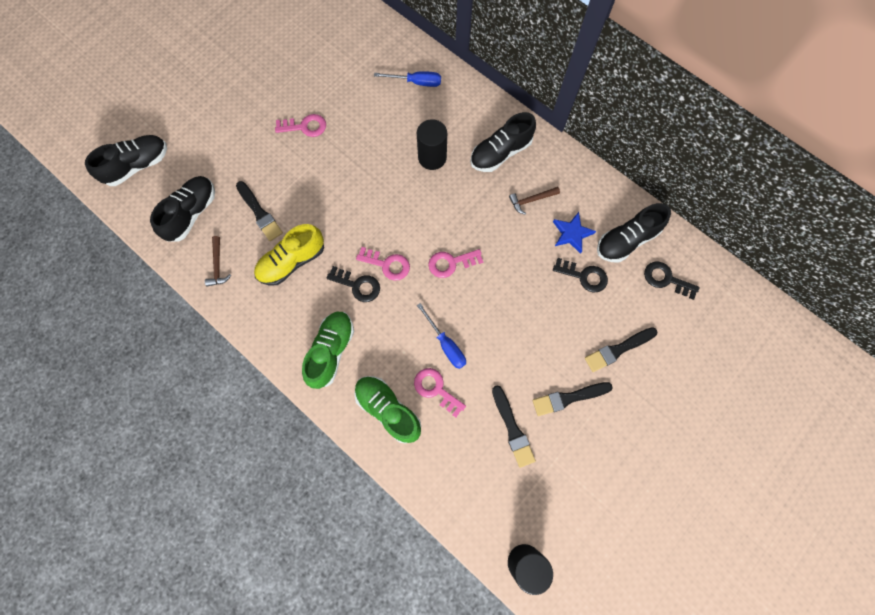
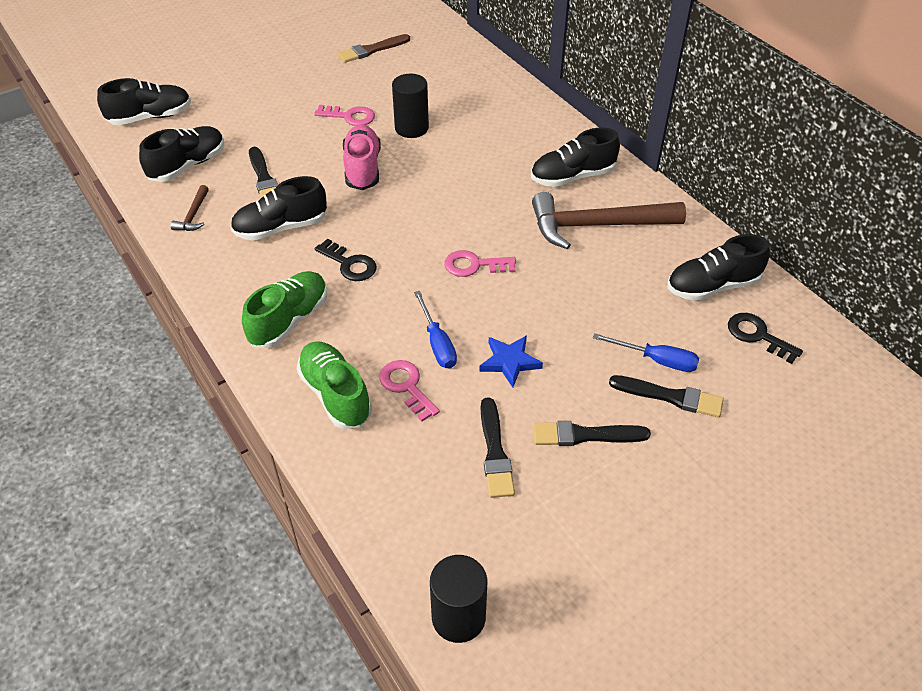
camera: 15 degrees right, 25 degrees down
yellow shoe [254,224,324,286] -> black shoe [230,176,327,241]
pink key [356,247,410,281] -> none
blue screwdriver [374,71,441,87] -> blue screwdriver moved to [593,333,699,372]
black cylinder [417,119,447,170] -> black cylinder moved to [392,74,429,138]
brown hammer [509,187,560,215] -> brown hammer [532,192,686,249], size x2.32
blue star [553,212,596,254] -> blue star moved to [479,335,543,387]
black key [553,258,608,292] -> none
black brush [585,327,658,372] -> black brush turned 150 degrees counterclockwise [609,375,724,418]
none -> brown brush [338,34,410,63]
none -> pink shoe [343,125,381,190]

